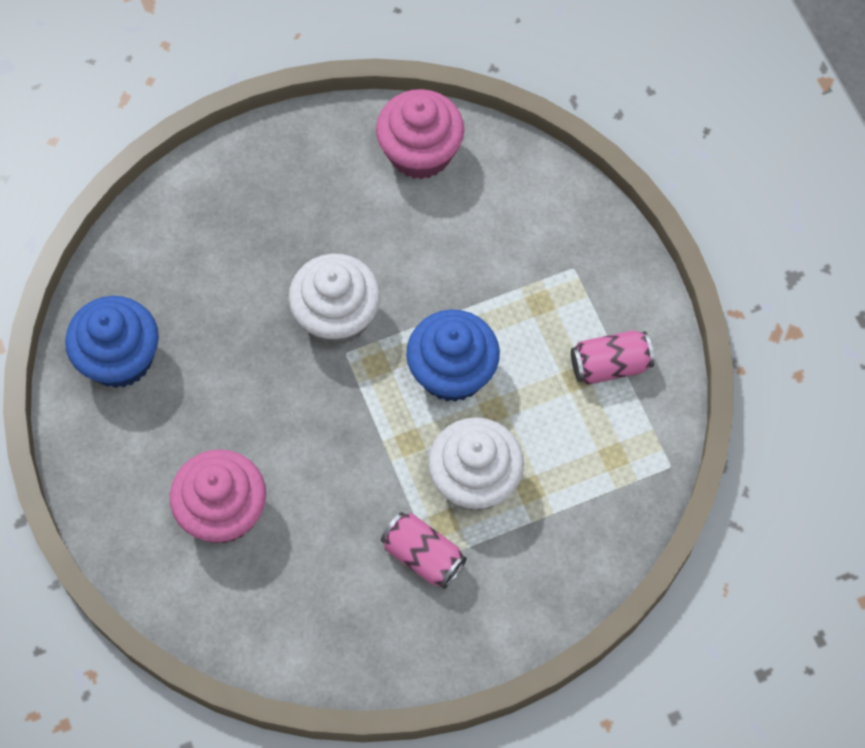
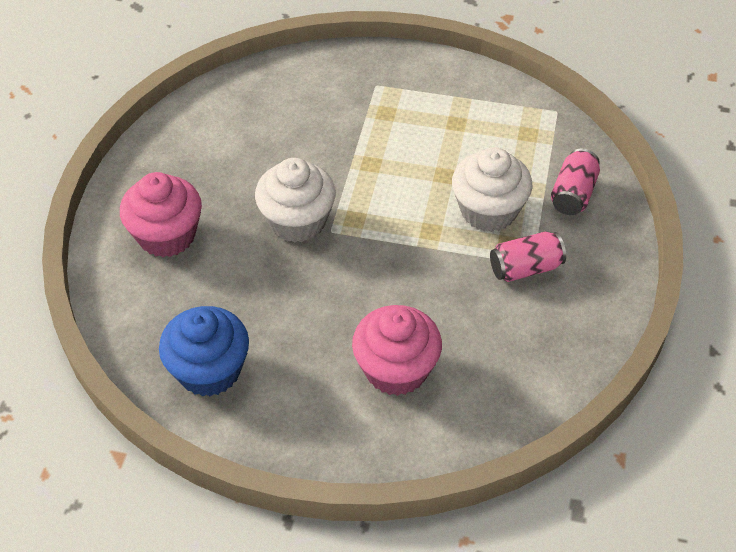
camera: 55 degrees left, 15 degrees down
pink cupcake [376,89,464,180] -> pink cupcake moved to [120,172,202,257]
blue cupcake [406,309,500,402] -> none
pink can [571,330,654,385] -> pink can moved to [551,148,600,215]

